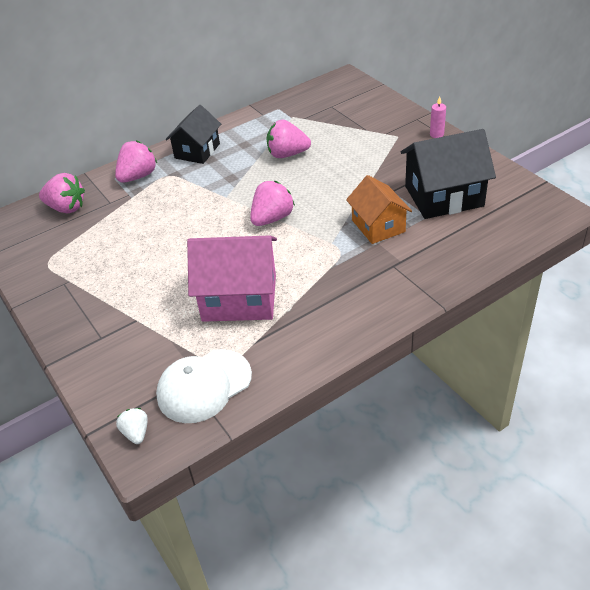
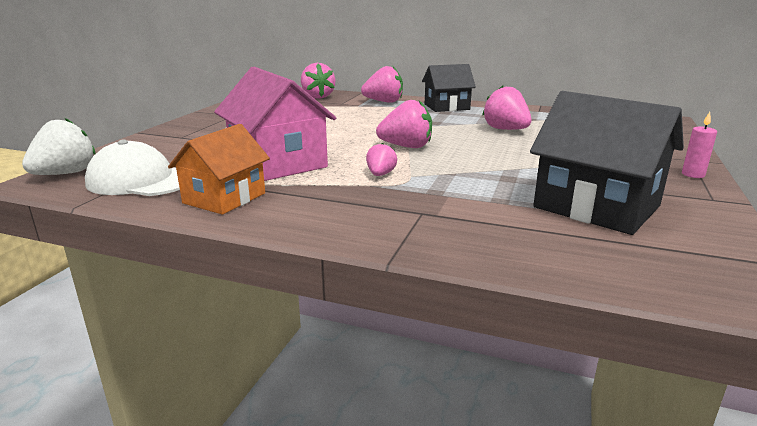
camera: 50 degrees right, 20 degrees down
white strawberry [116,408,148,444] -> white strawberry [22,118,96,175], size x1.75
orange house [346,175,412,244] -> orange house moved to [168,124,270,215]
none -> pink strawberry [366,143,397,176]

